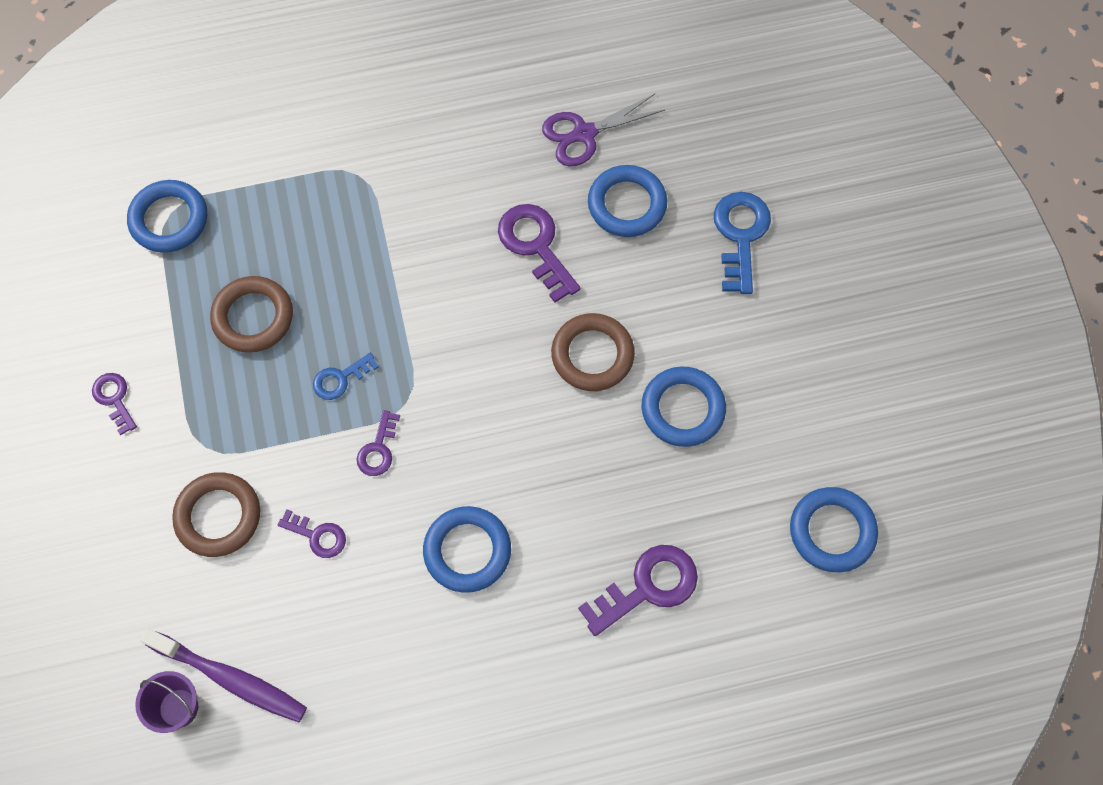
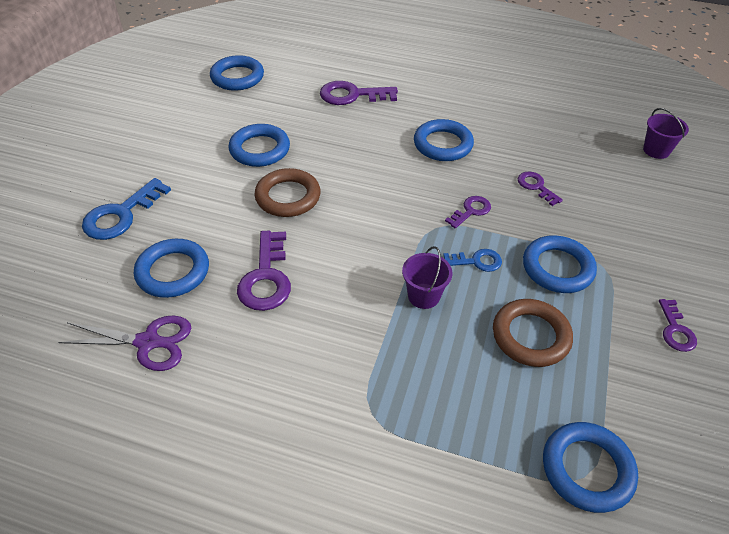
camera: 150 degrees left, 20 degrees down
purple toothbrush [140,628,307,722] -> none
brown ring [172,472,260,557] -> none
none -> purple bucket [402,246,452,309]
none -> blue ring [523,235,597,293]

